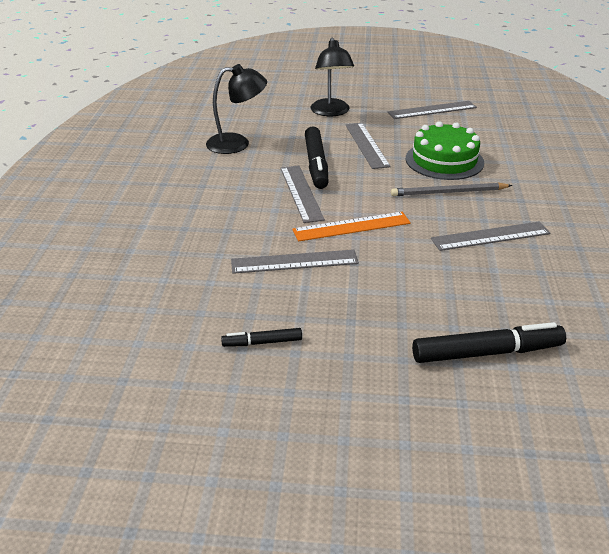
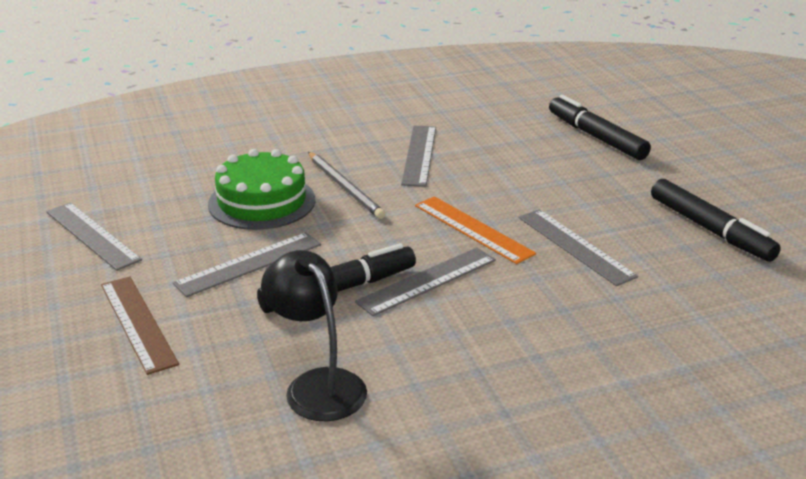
camera: 115 degrees left, 5 degrees down
black marker [221,328,302,347] -> black marker [651,179,781,262], size x1.88
black lamp [311,38,354,116] -> brown ruler [101,276,179,375]
grey ruler [431,221,550,251] -> grey ruler turned 45 degrees clockwise [401,126,436,187]

